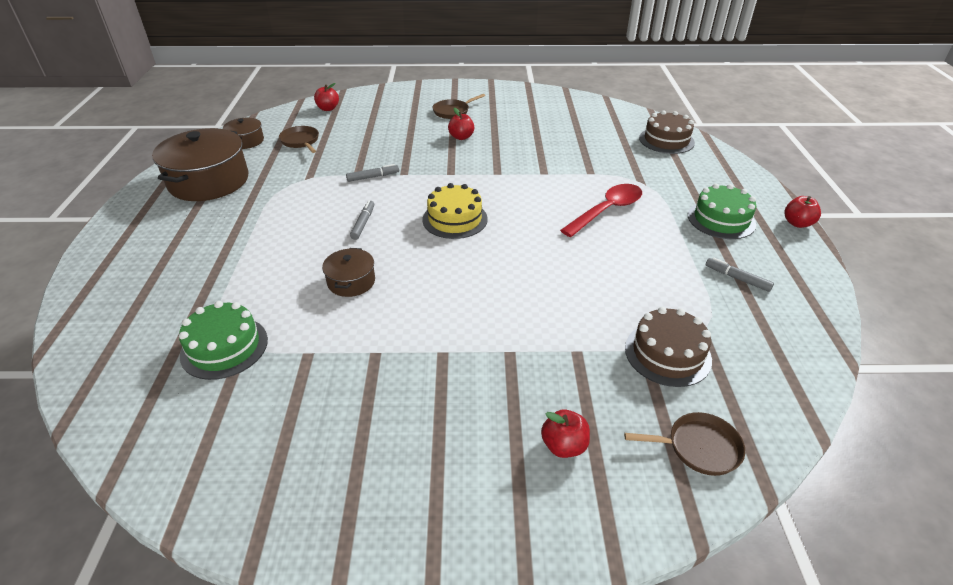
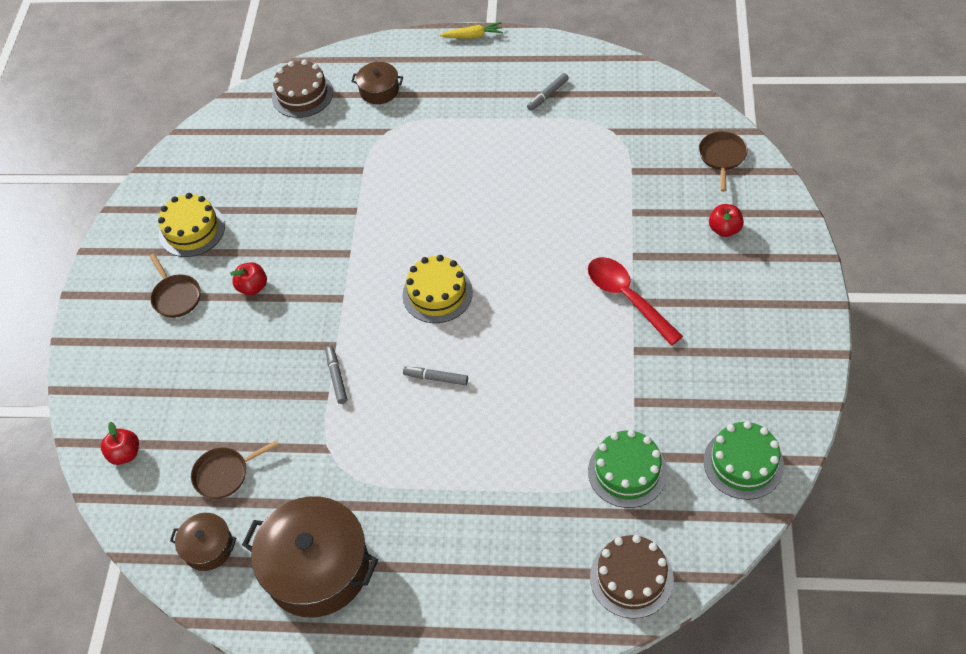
camera: 80 degrees left, 15 degrees up
brown pot [322,248,375,297] -> brown pot moved to [351,62,403,104]
red spoon [560,184,642,237] -> red spoon moved to [588,257,683,346]
brown cake [625,307,712,387] -> brown cake moved to [590,535,674,619]
green cake [688,184,756,239] -> green cake moved to [704,421,784,500]
red apple [784,196,821,228] -> yellow carrot [440,22,503,39]
none -> yellow cake [158,193,225,257]

